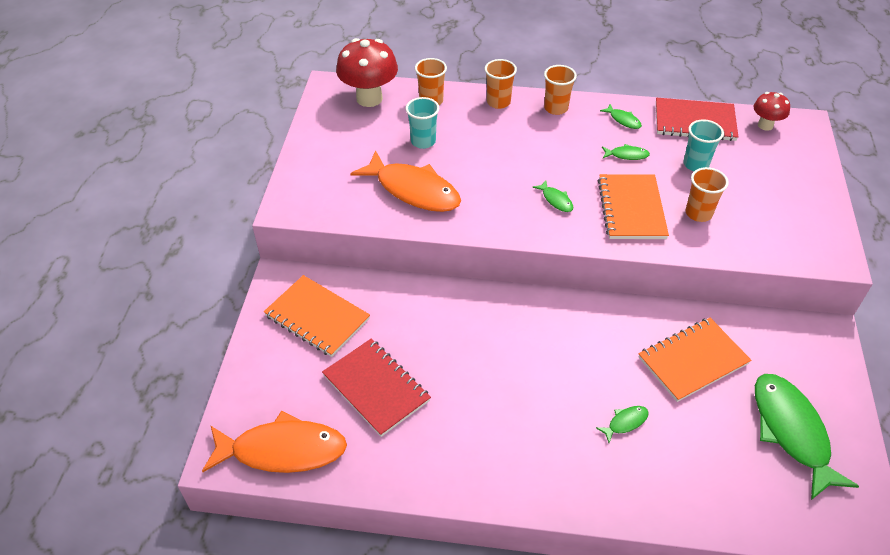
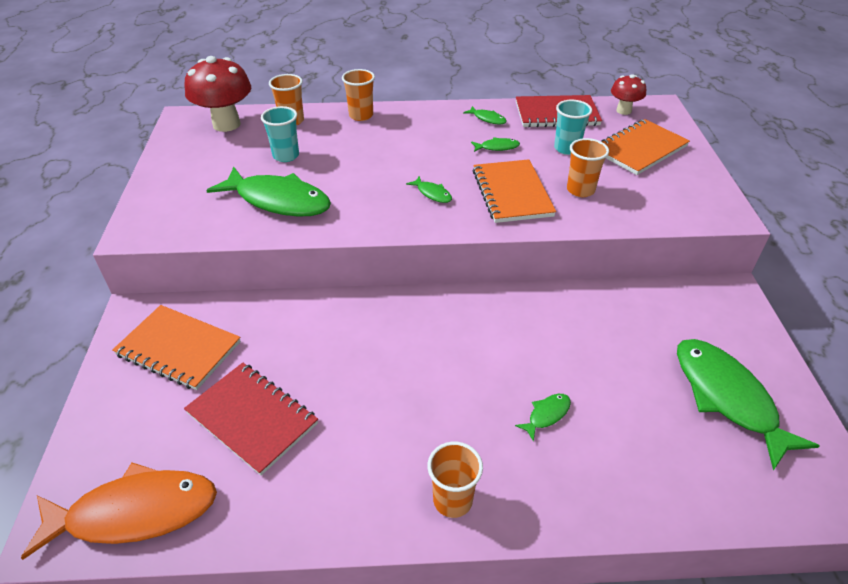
camera: 10 degrees left, 5 degrees down
orange fish [350,150,461,212] -> green fish [206,166,331,217]
orange cup [544,65,577,115] -> orange cup moved to [427,442,483,518]
orange notebook [639,318,751,402] -> orange notebook moved to [601,119,690,175]

